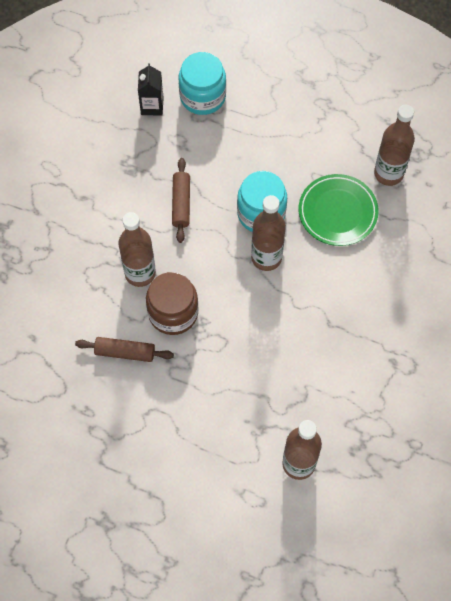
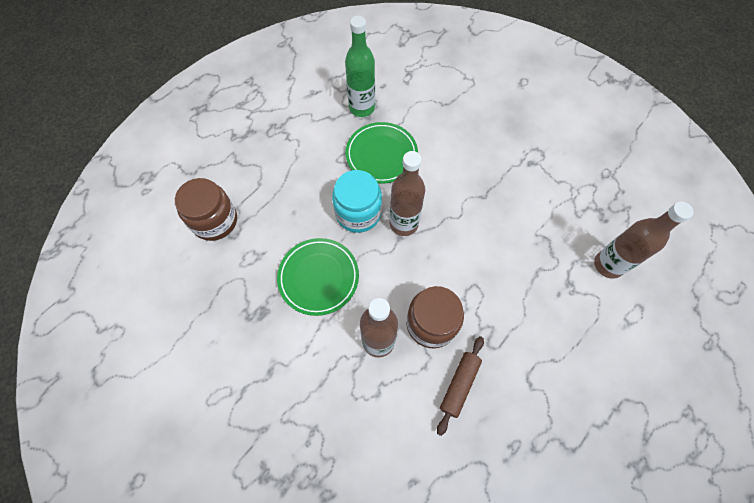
camera: 70 degrees left, 0 degrees up
black carton [138,63,164,116] -> none
brown rolling pin [172,158,190,243] -> green plate [277,238,359,316]
turquoise jar [179,52,226,115] -> brown jar [175,178,237,241]
brown bottle [374,105,415,186] -> green bottle [345,16,375,117]

